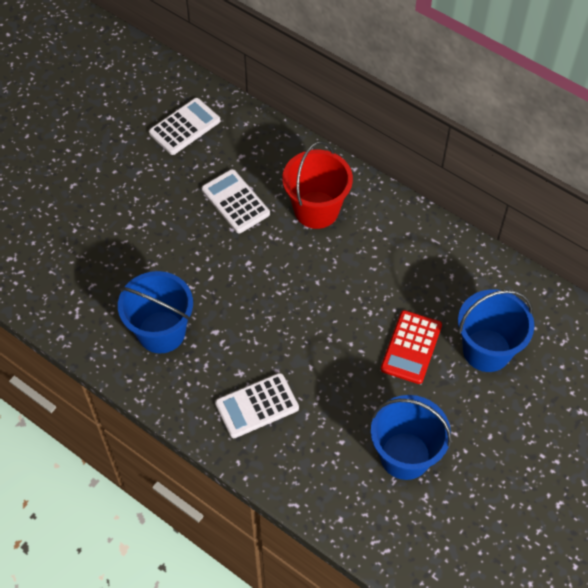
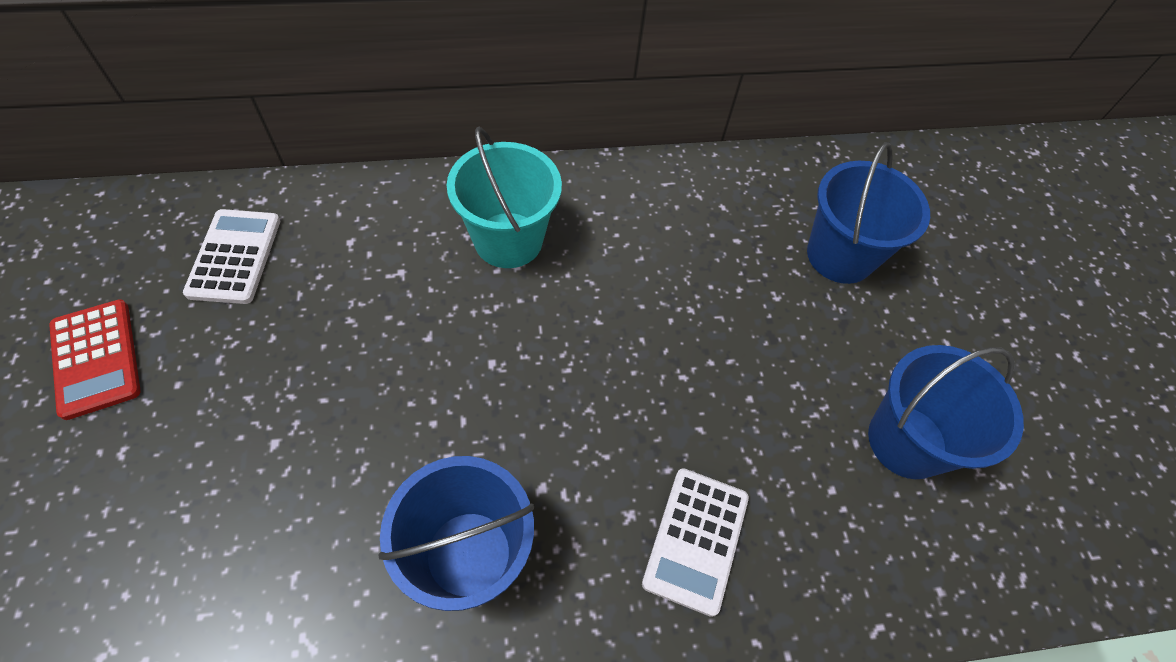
camera: 50 degrees left, 0 degrees up
white calculator [202,169,270,233] -> none
red bucket [282,141,353,229] -> turquoise bucket [447,127,562,268]
red calculator [381,310,442,384] -> red calculator moved to [49,299,141,420]

